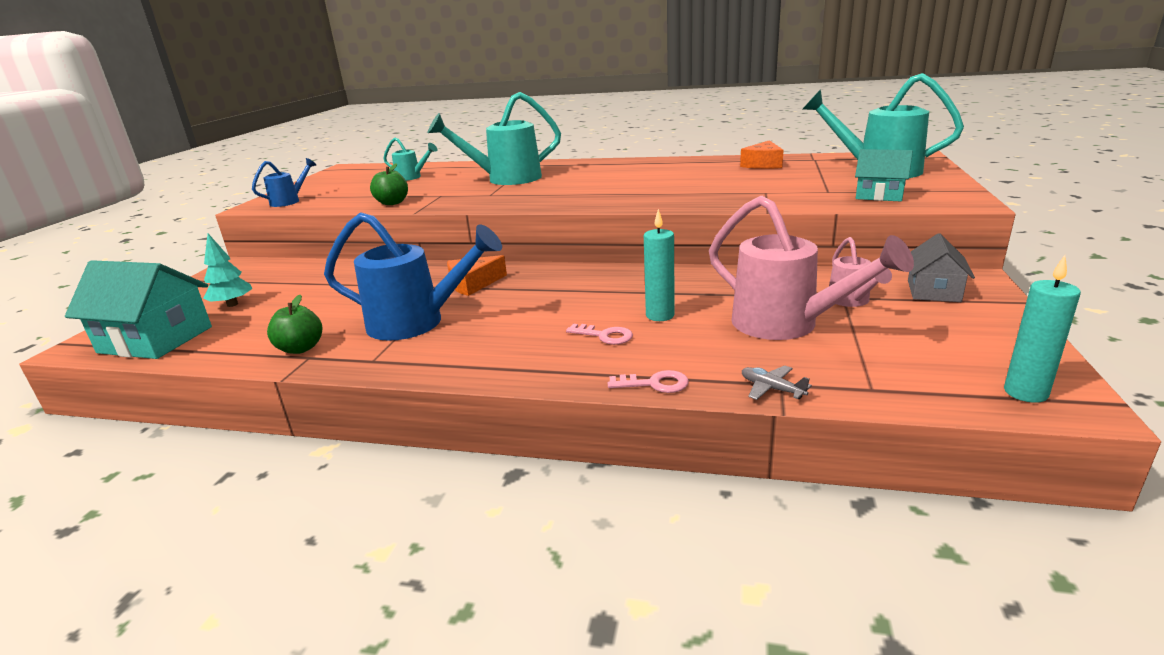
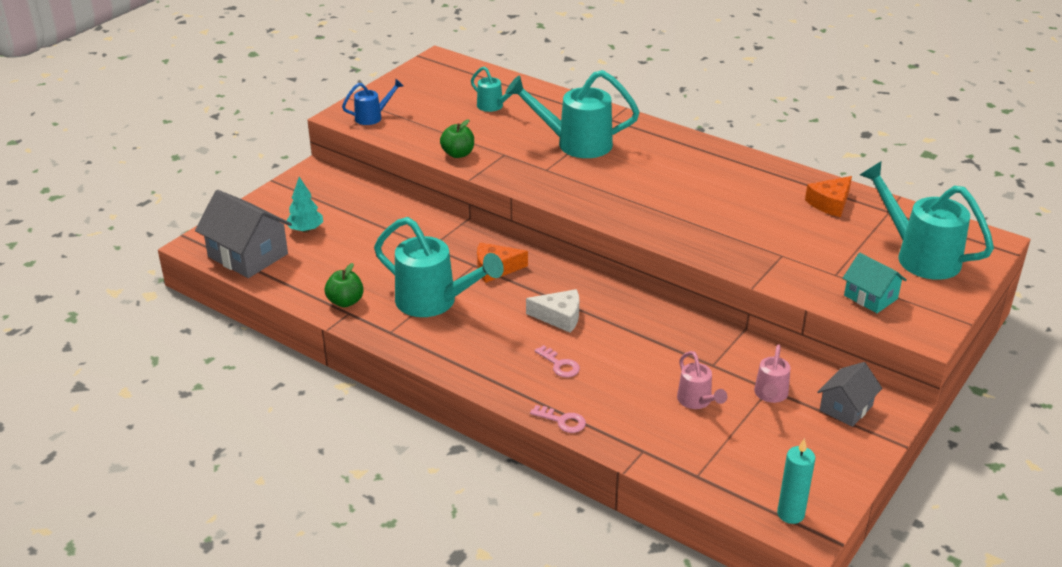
camera: 20 degrees right, 10 degrees up
turquoise house [65,260,212,359] -> grey house [195,190,292,278]
blue watering can [324,212,502,341] -> turquoise watering can [374,217,504,317]
turquoise candle [644,209,675,321] -> none
pink watering can [709,195,914,340] -> pink watering can [677,351,727,409], size x0.52
grey plane [742,365,812,400] -> none
none -> white cheese [526,289,579,333]

